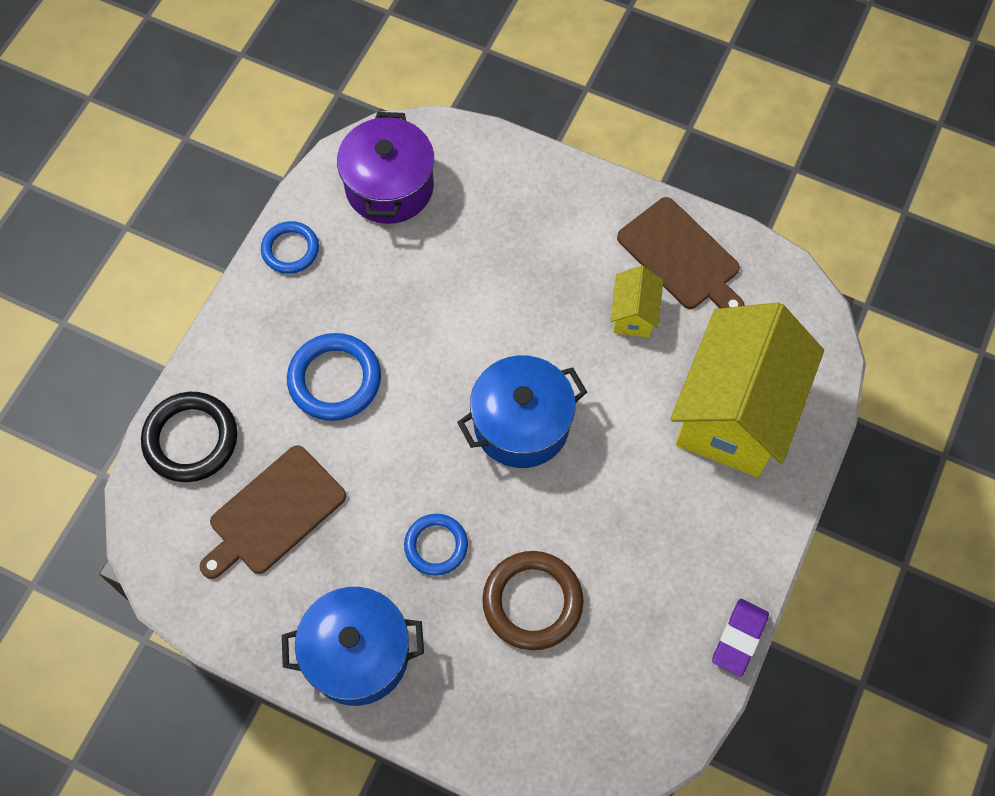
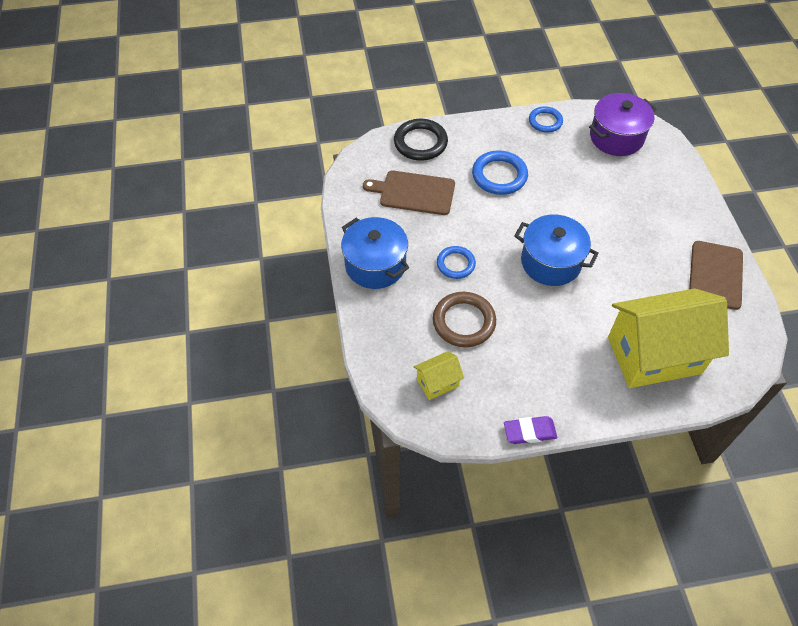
camera: 55 degrees right, 10 degrees down
yellow house [610,266,663,338] -> yellow house moved to [414,351,464,400]

